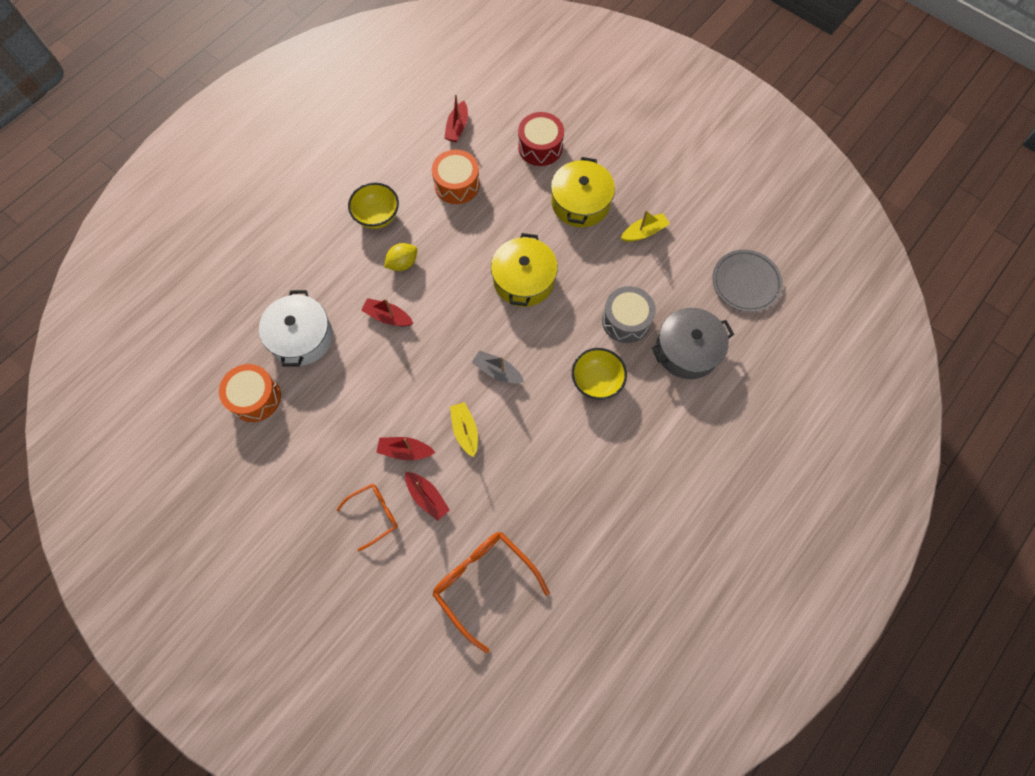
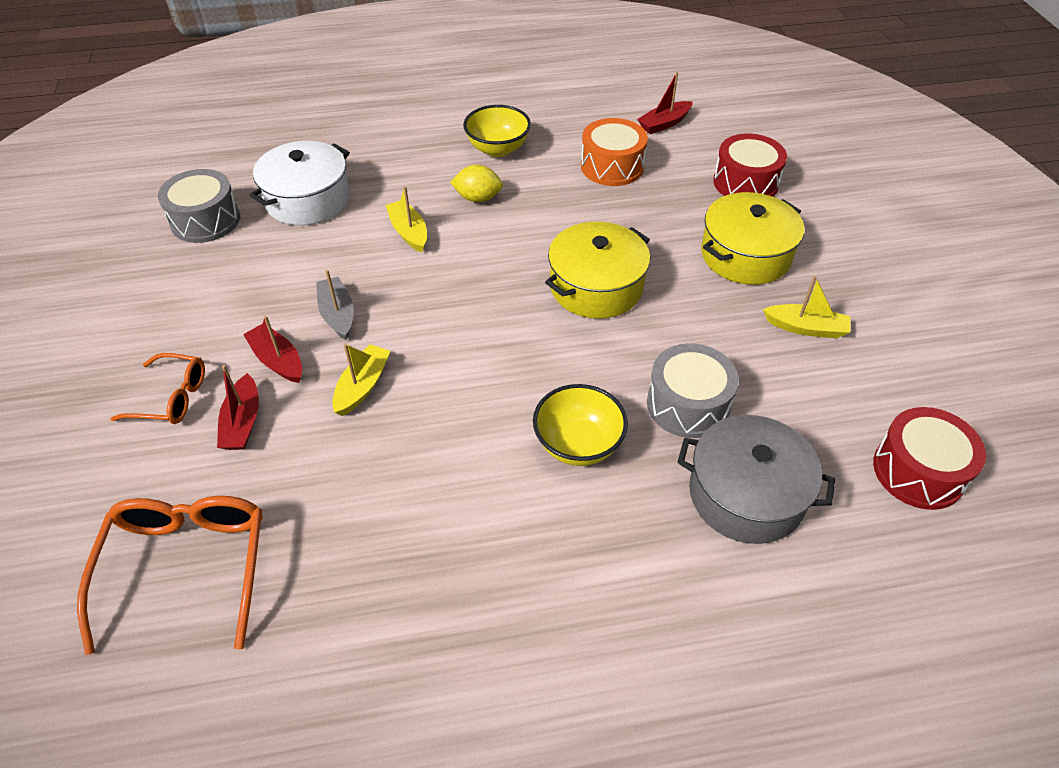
camera: 40 degrees right, 20 degrees down
orange drum [219,364,281,422] -> grey drum [158,169,240,243]
red boat [361,298,413,326] -> yellow boat [385,186,427,252]
grey boat [472,350,524,383] -> grey boat moved to [316,270,354,340]
grey plate [712,250,783,312] -> red drum [873,407,986,510]

